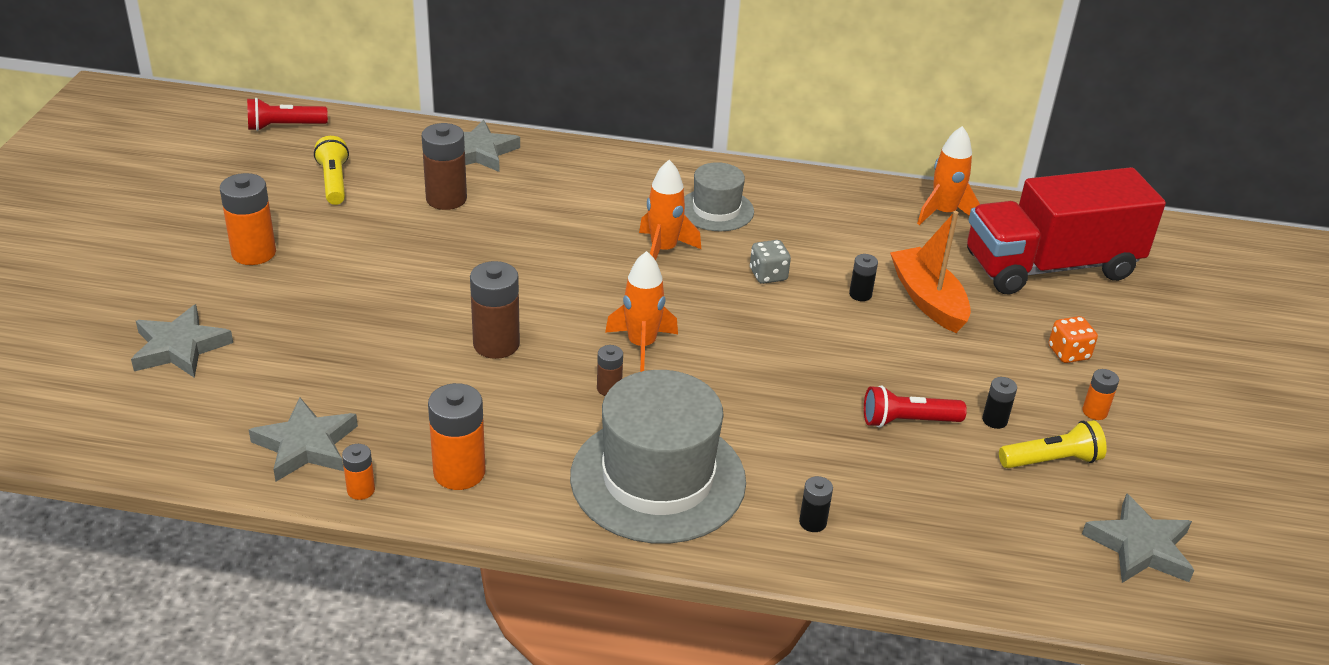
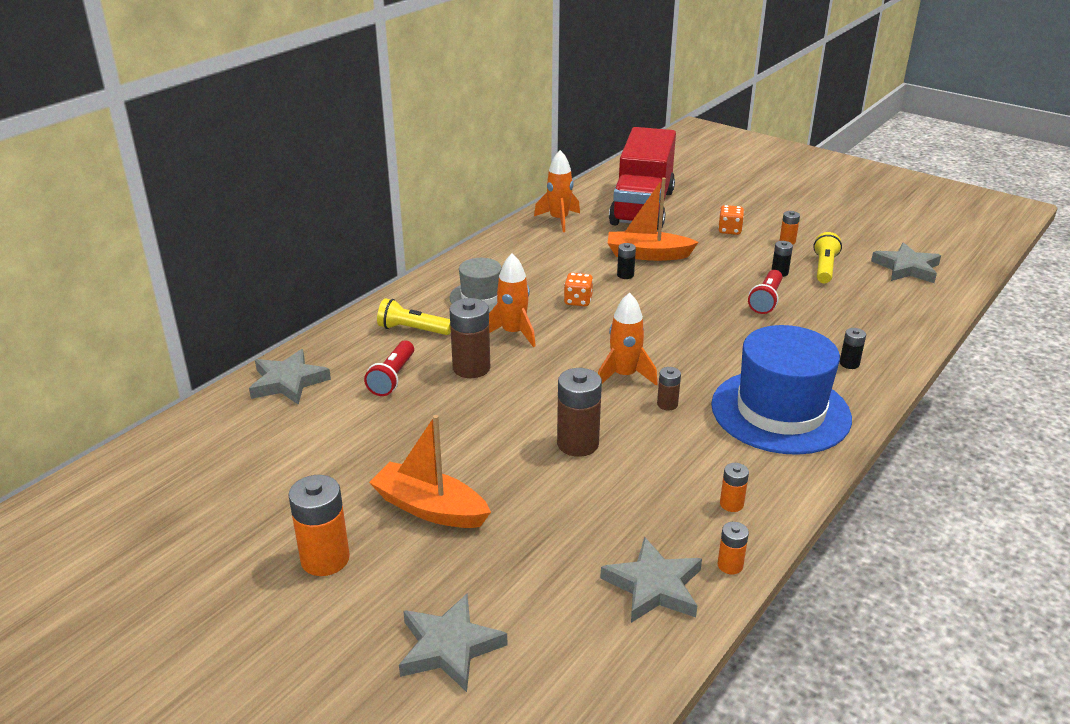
camera: 60 degrees left, 5 degrees down
red flashlight [247,98,328,131] -> red flashlight moved to [364,341,414,396]
yellow flashlight [314,136,349,205] -> yellow flashlight moved to [377,298,451,335]
brown battery [422,123,467,210] -> brown battery moved to [449,298,490,378]
orange battery [428,383,486,490] -> orange battery [720,463,749,512], size x0.52
grey hat [570,370,746,544] -> blue hat [711,325,852,455]
grey dice [750,240,791,284] -> orange dice [564,273,593,306]
none -> orange boat [369,415,491,528]

